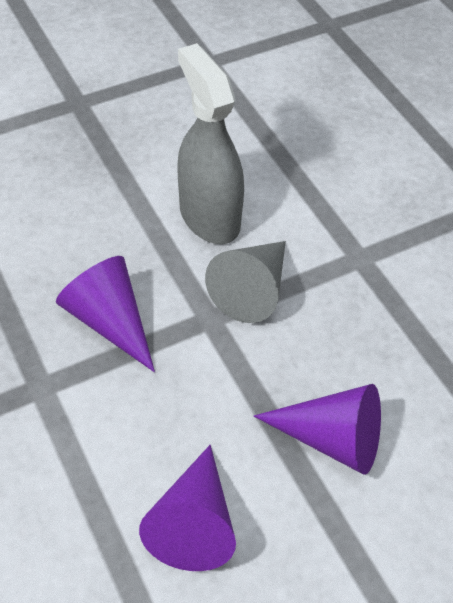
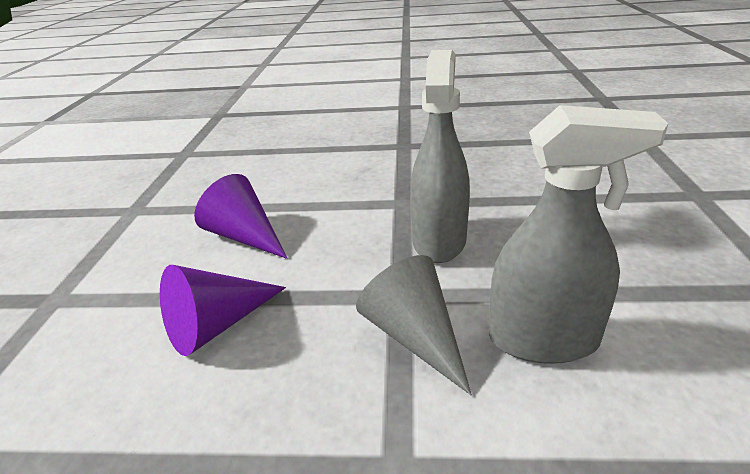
camera: 125 degrees right, 20 degrees down
purple cone [56,256,155,372] -> grey spray bottle [410,50,470,263]

